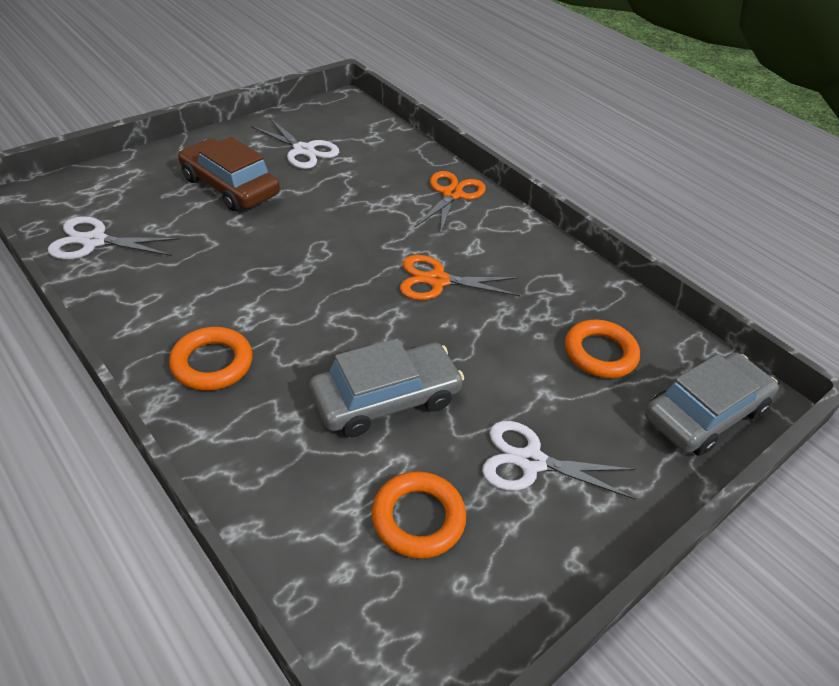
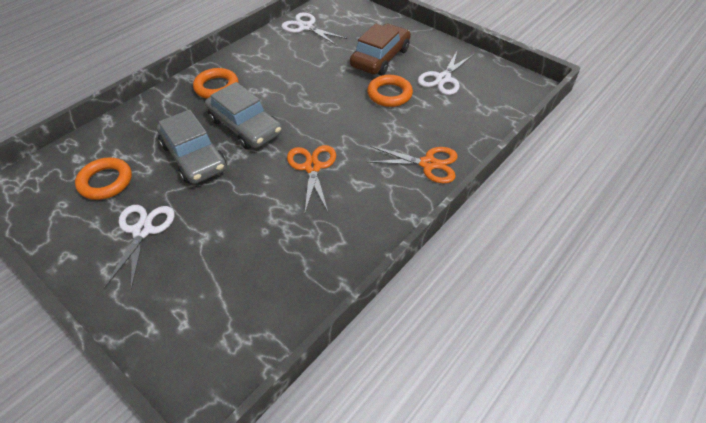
camera: 85 degrees right, 5 degrees up
white scissors [48,216,180,259] -> white scissors turned 45 degrees counterclockwise [281,12,347,46]
orange ring [565,320,640,378] -> orange ring moved to [367,75,413,107]
grey car [645,352,779,456] -> grey car moved to [205,82,282,149]

